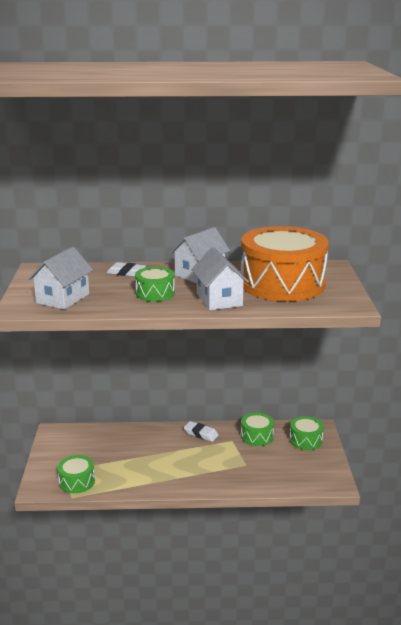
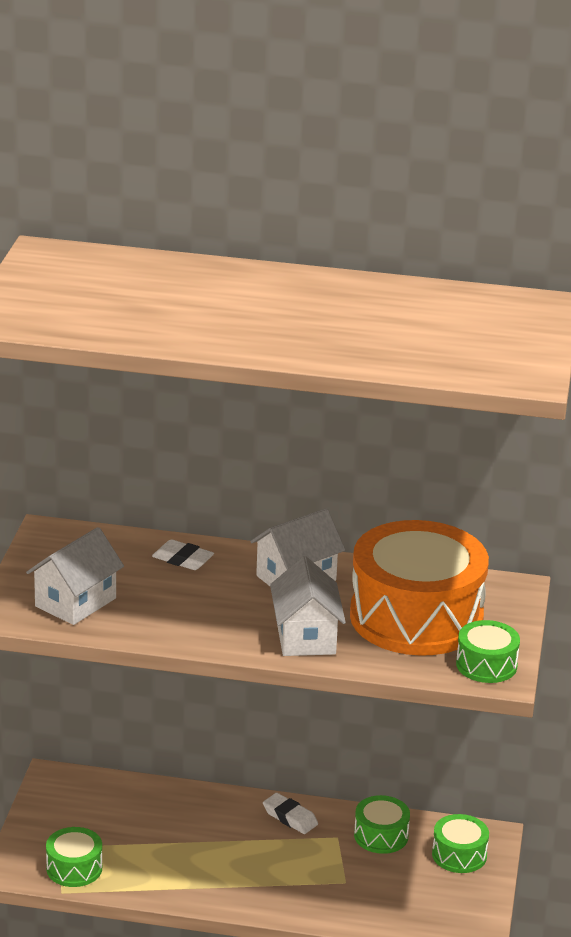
camera: 10 degrees right, 5 degrees up
green drum [135,267,175,302] -> green drum moved to [456,620,520,683]

